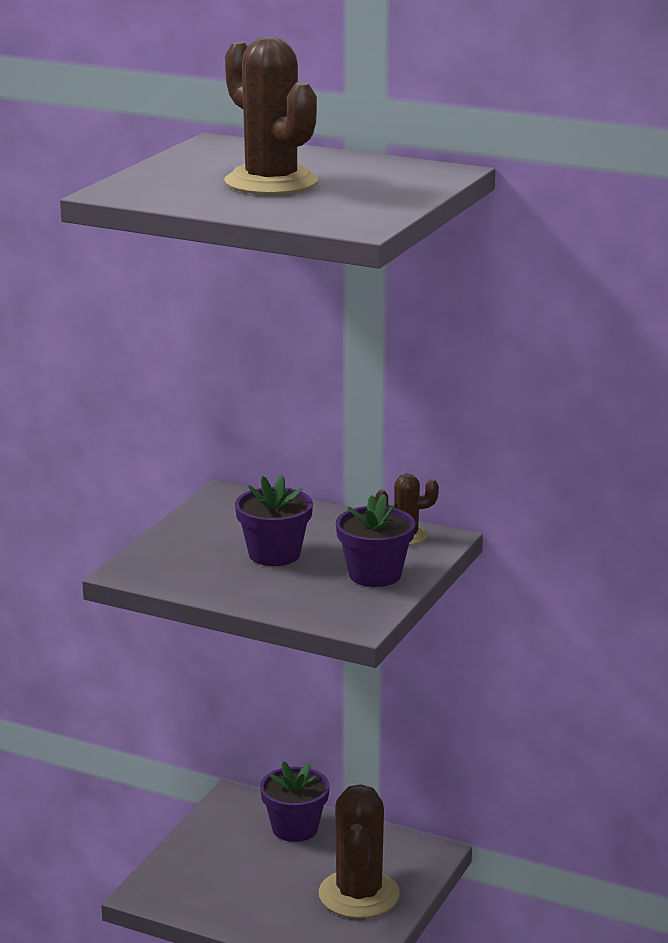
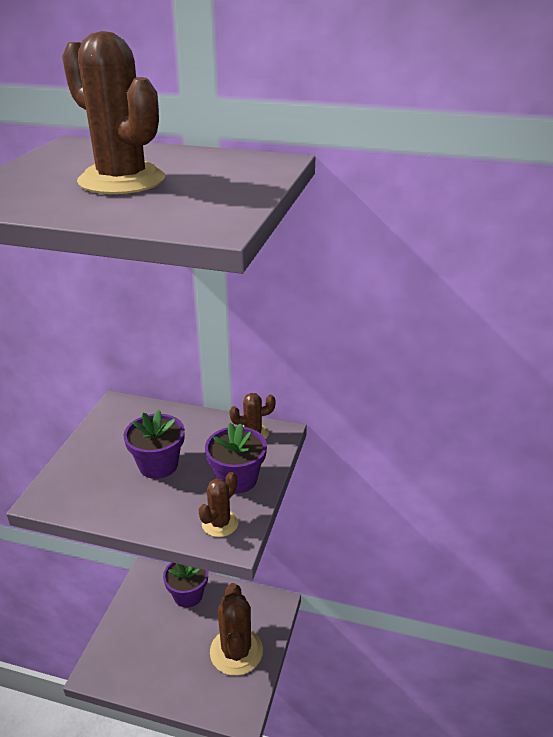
camera: 10 degrees left, 10 degrees up
none -> brown cactus [199,472,239,537]

